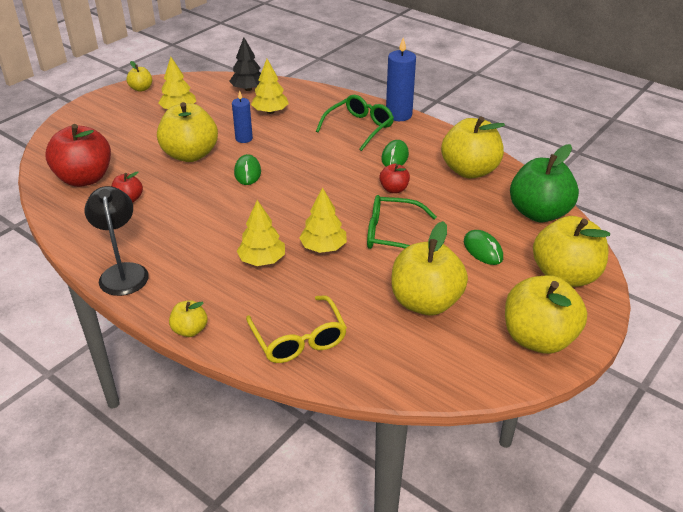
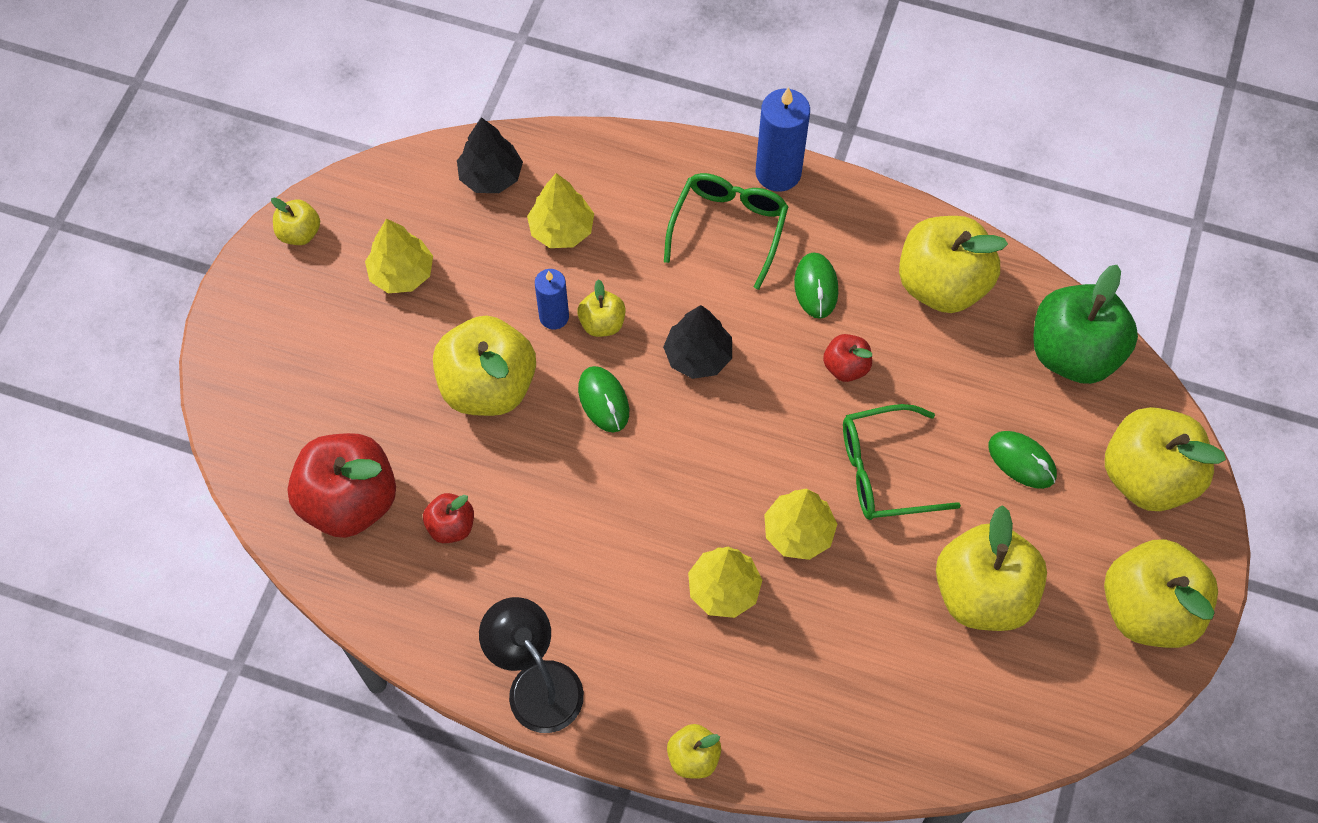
camera: 20 degrees left, 25 degrees up
yellow glasses [246,295,347,363] -> none
none -> yellow apple [577,279,626,337]
none -> black tree [663,305,732,379]

